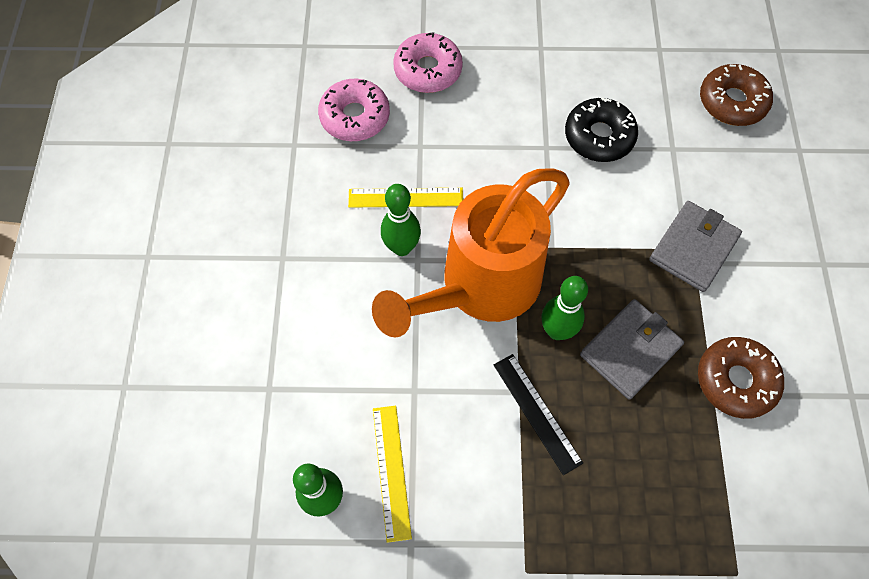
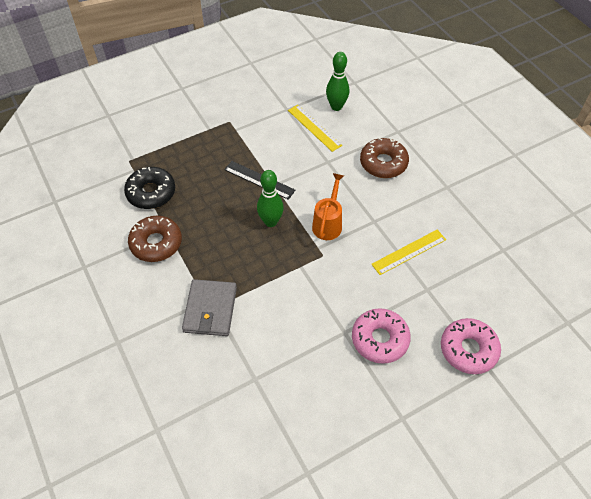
camera: 150 degrees right, 10 degrees down
pink donut [318,78,390,141] -> pink donut moved to [352,308,411,364]
orange watering can [372,168,570,337] -> orange watering can [312,173,344,240], size x0.46
green bowling pin [381,184,421,256] -> none
black donut [565,97,638,162] -> black donut moved to [124,167,175,209]
grey wallet [580,299,684,400] -> none
brown donut [700,64,773,126] -> brown donut moved to [360,138,409,178]

